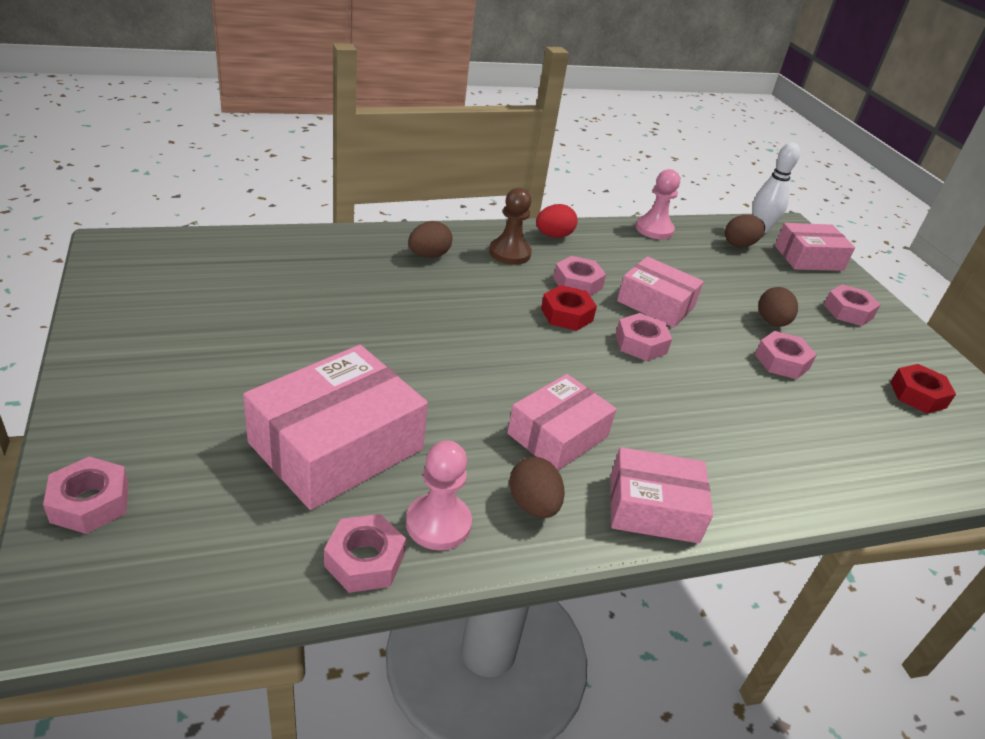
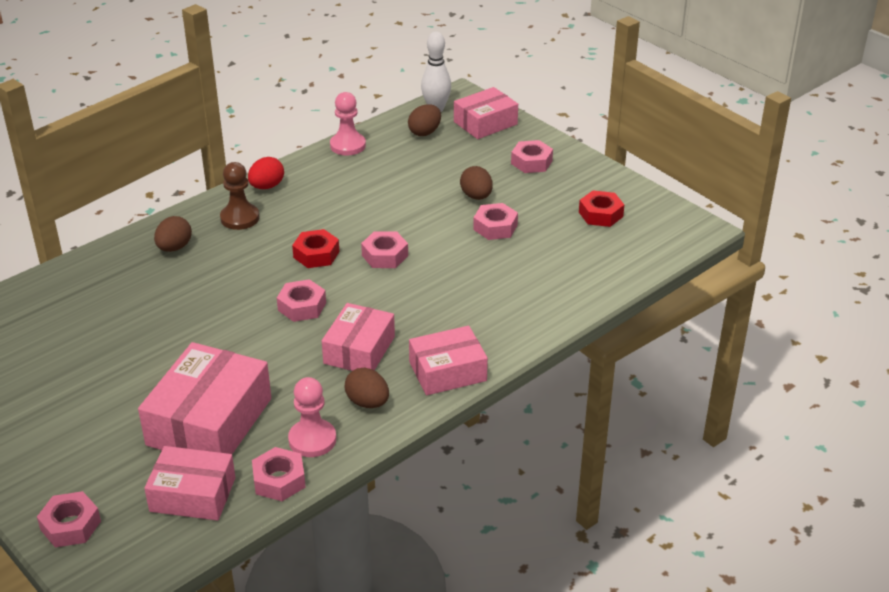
camera: 20 degrees left, 0 degrees up
pink nut [553,256,606,296] -> pink nut moved to [277,279,326,322]
pink box [617,256,704,328] -> pink box moved to [144,446,236,521]

